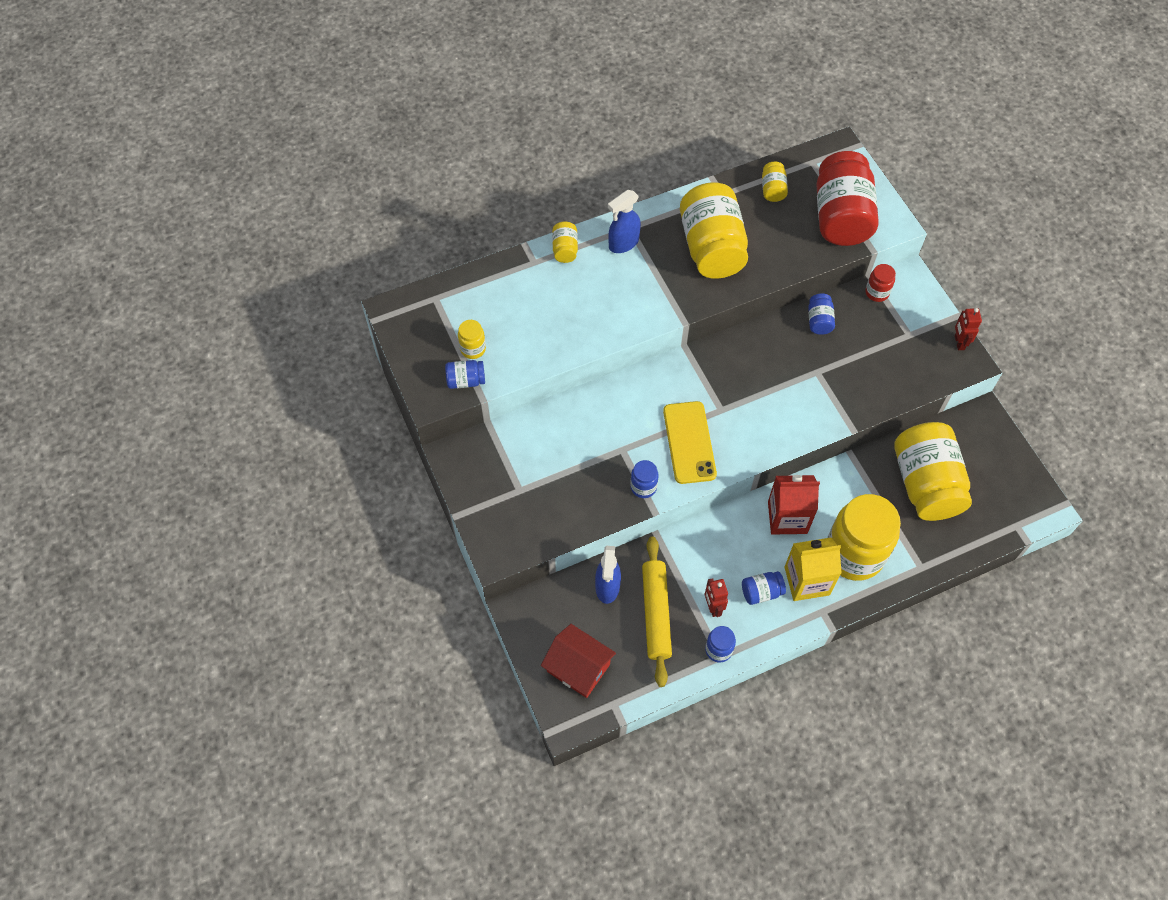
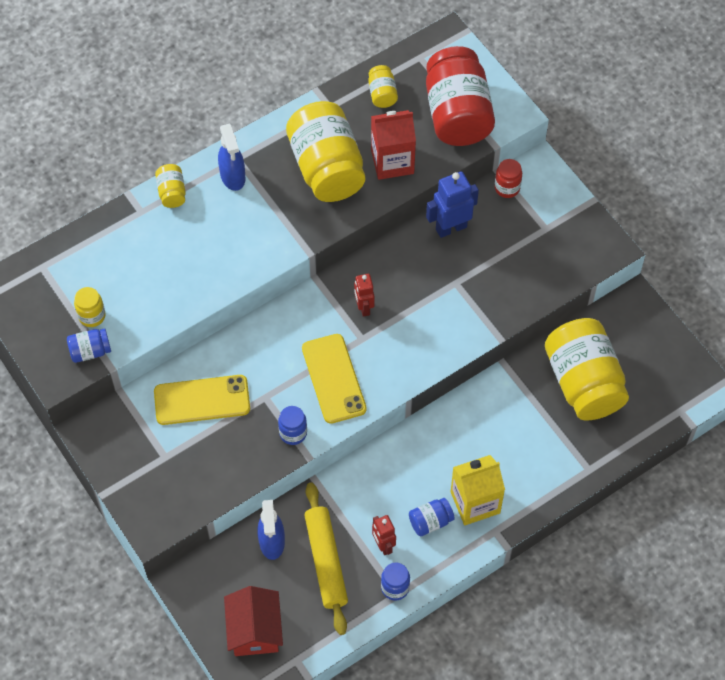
camera: 10 degrees left, 0 degrees up
red house [541,624,616,698] -> red house turned 60 degrees clockwise [224,586,283,656]
blue spray bottle [608,190,641,253] -> blue spray bottle turned 60 degrees counterclockwise [218,124,245,191]
red carton [768,475,820,535] -> red carton moved to [371,110,416,180]
blue jar [808,293,835,335] -> blue robot [426,171,479,238]
yellow jar [828,494,901,581] -> none
red robot [955,308,982,350] -> red robot moved to [354,274,375,317]
none -> yellow phone [154,375,250,425]

